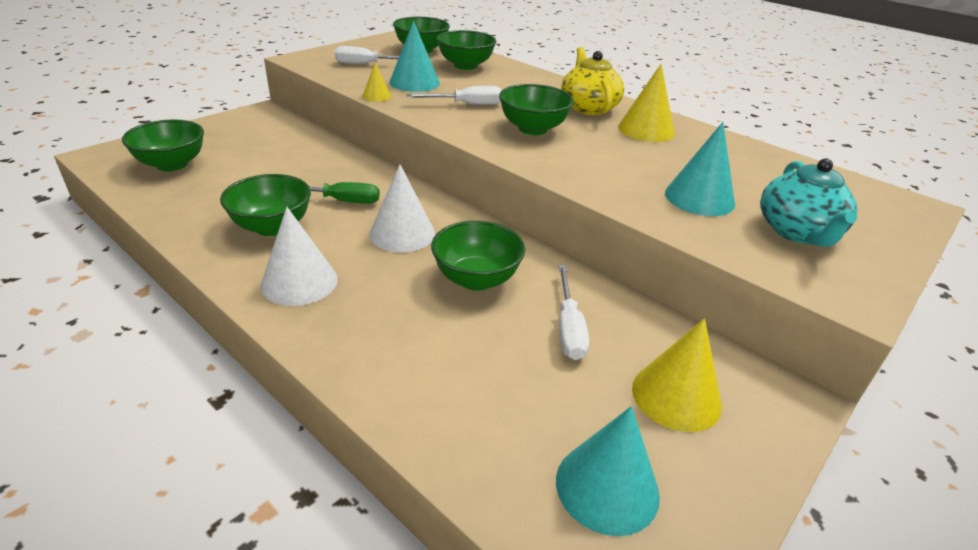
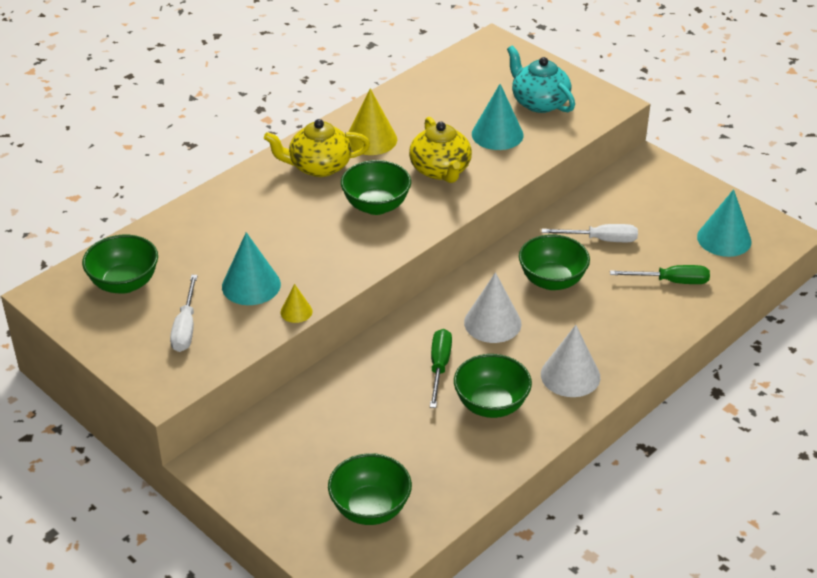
camera: 85 degrees left, 5 degrees up
white screwdriver [406,86,502,105] -> none
green bowl [437,30,496,70] -> none
yellow cone [632,318,722,432] -> none
turquoise teapot [760,158,857,247] -> turquoise teapot turned 135 degrees counterclockwise [507,45,575,113]
none -> yellow teapot [409,117,472,183]
none -> green screwdriver [610,265,710,284]

